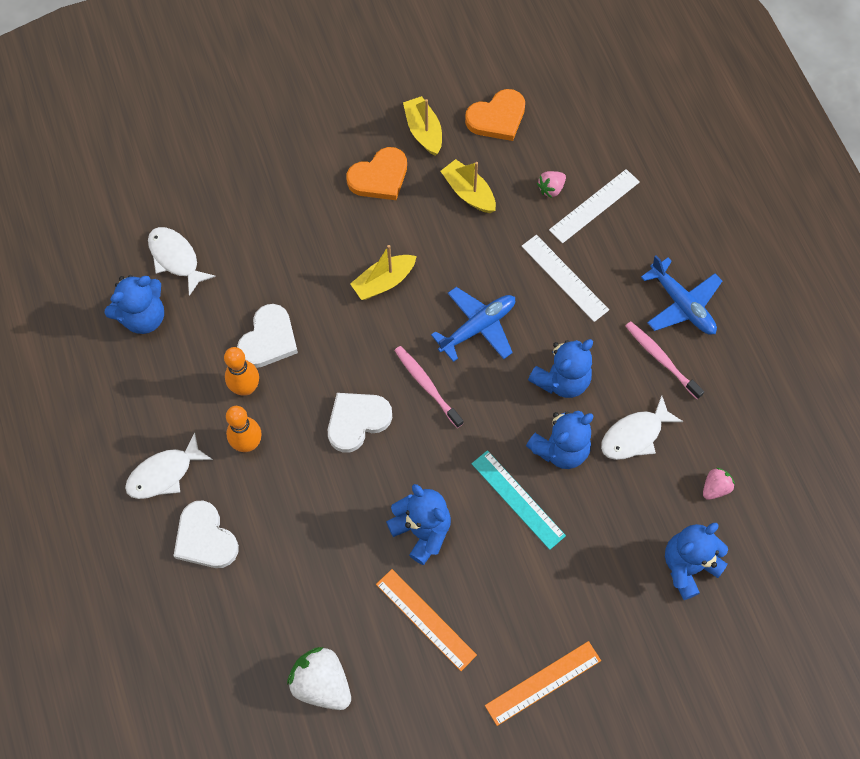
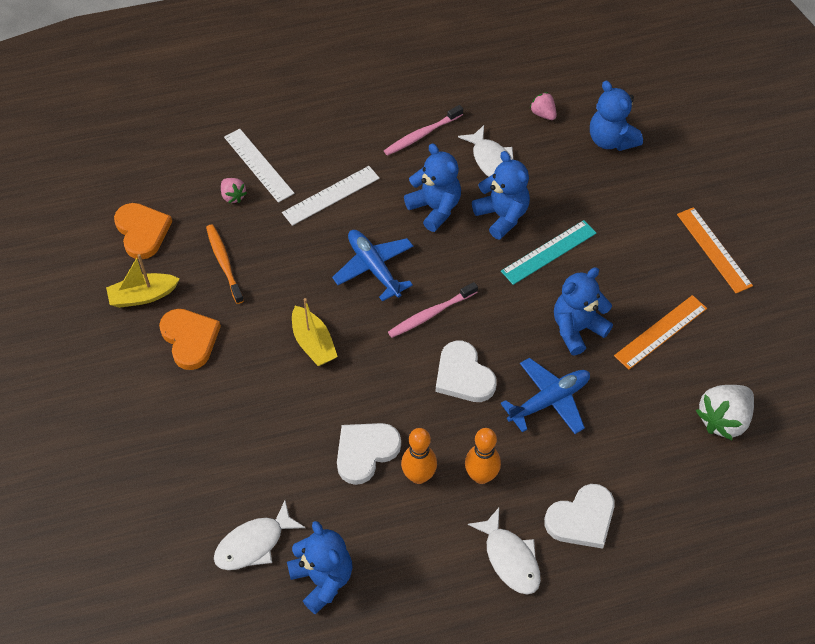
camera: 85 degrees left, 10 degrees down
white heart [237,304,298,368] -> white heart turned 75 degrees counterclockwise [337,423,401,485]
yellow boat [441,159,496,213] -> orange toothbrush [206,224,244,304]
blue plane [641,255,722,335] -> blue plane moved to [500,358,590,434]

